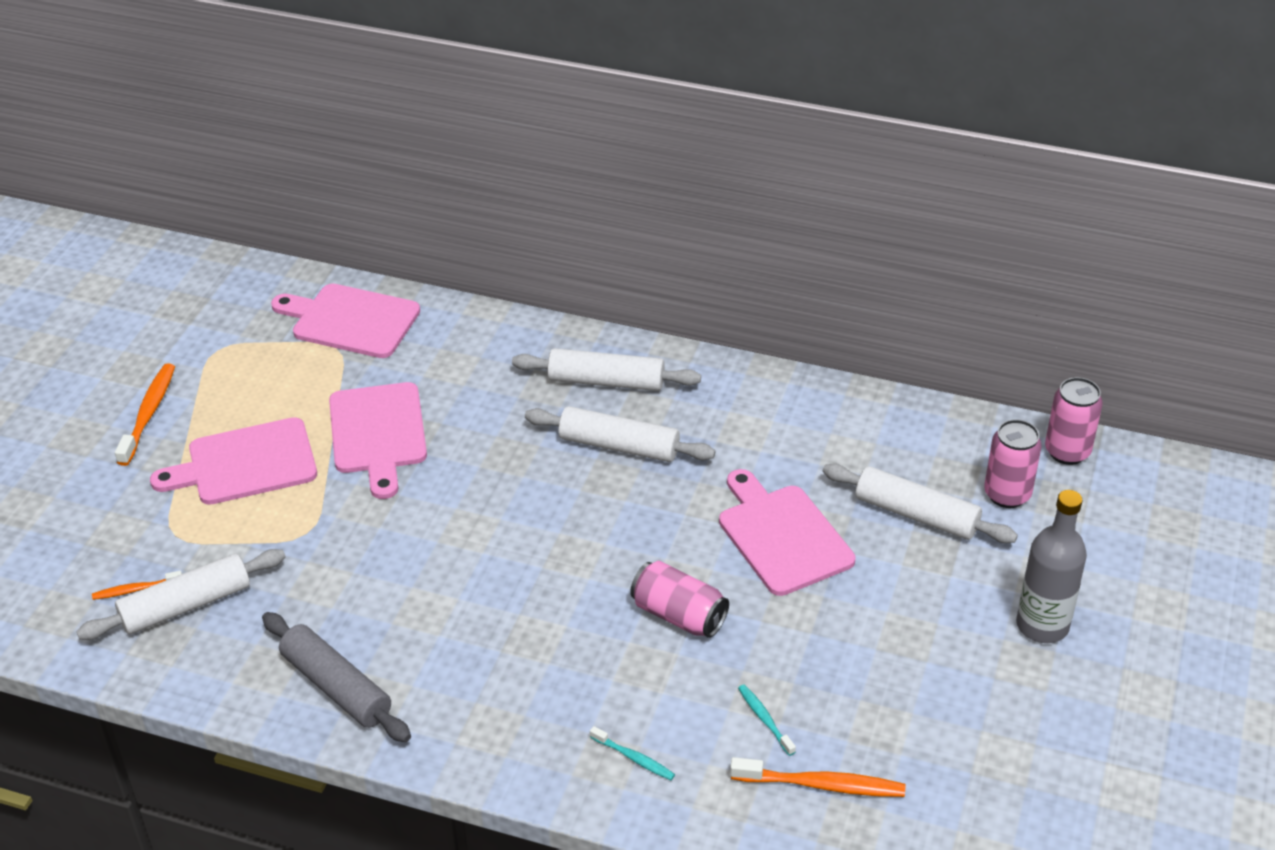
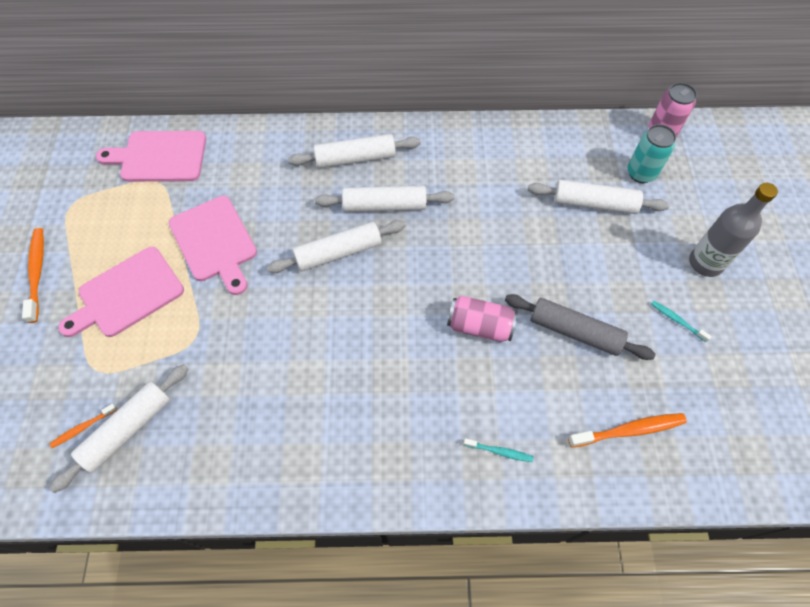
camera: 20 degrees left, 20 degrees up
grey rolling pin [262,612,411,742] -> grey rolling pin moved to [505,294,655,360]
pink cutting board [719,469,855,596] -> none
turquoise toothbrush [738,684,796,756] -> turquoise toothbrush moved to [651,301,712,342]
pink can [984,419,1042,508] -> turquoise can [627,124,676,183]
none -> white rolling pin [267,220,406,273]

